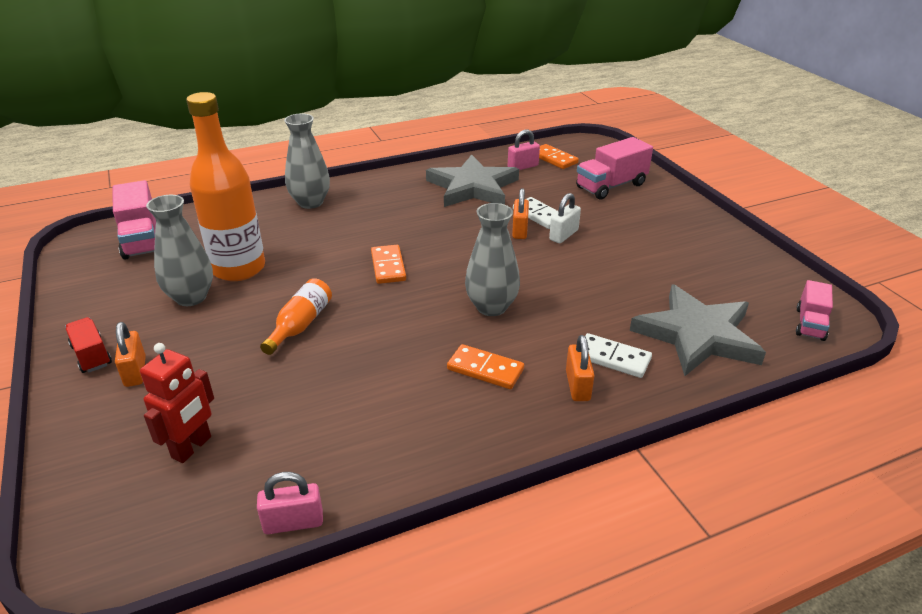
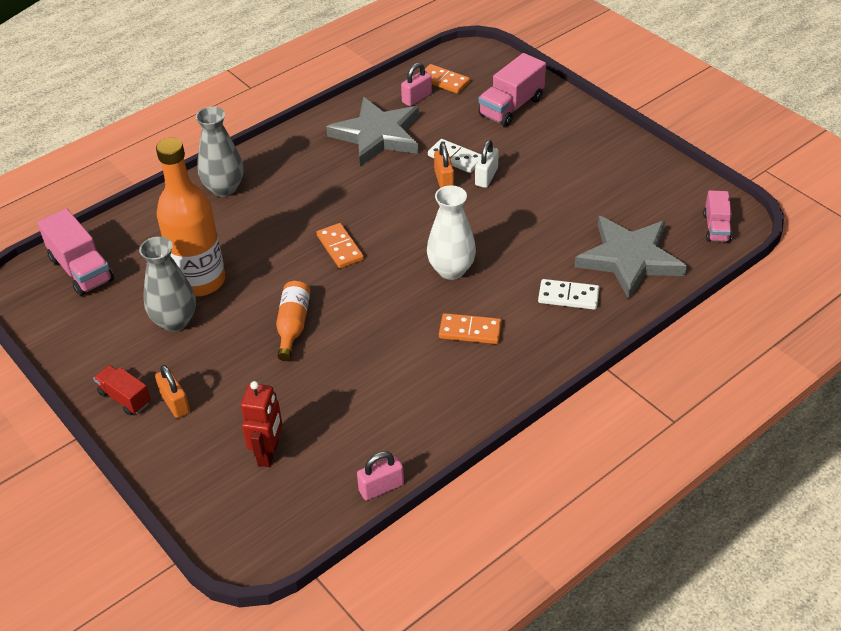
camera: 15 degrees left, 10 degrees up
grey vase [465,203,520,316] -> white vase [427,185,476,280]
orange padlock [566,335,595,401] -> none

